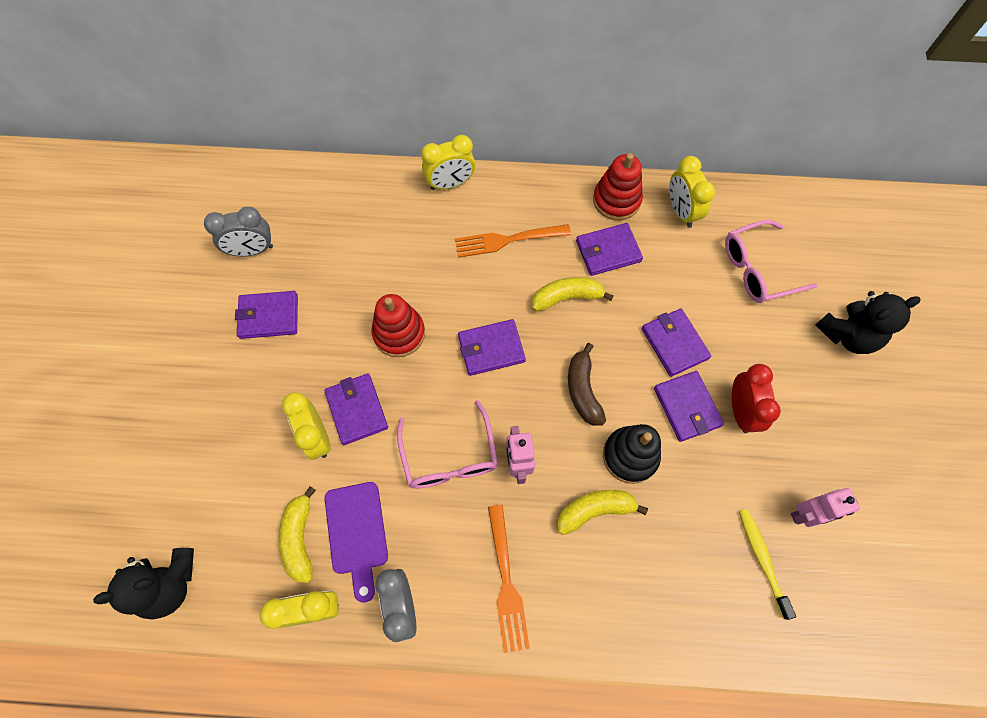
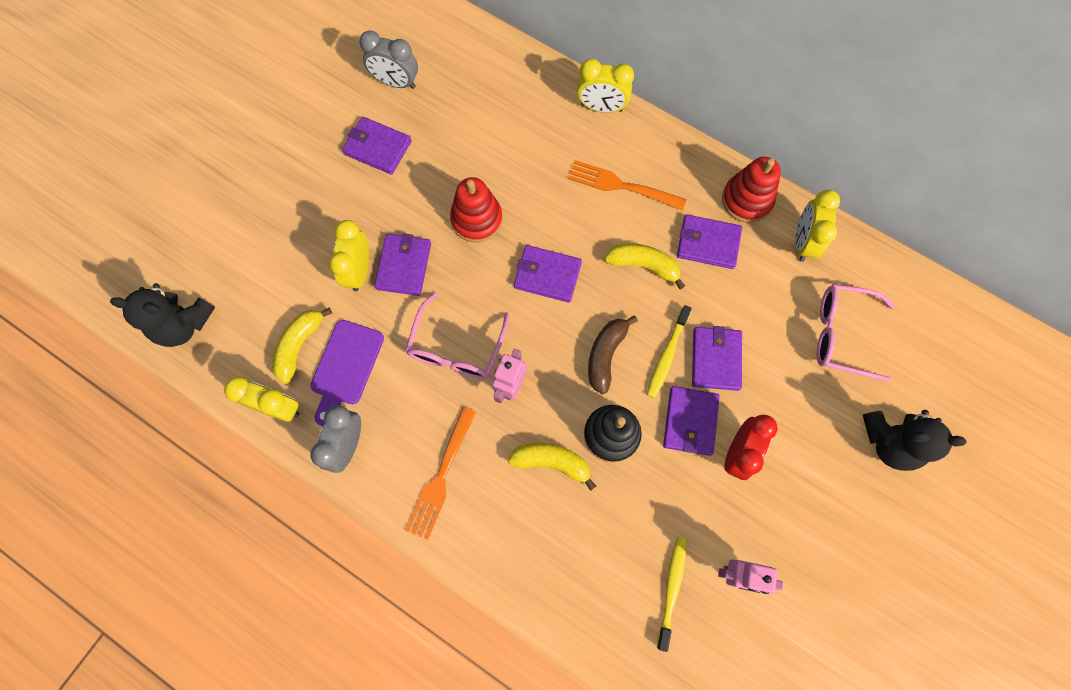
camera: 30 degrees right, 5 degrees up
none -> yellow toothbrush [647,305,692,398]

